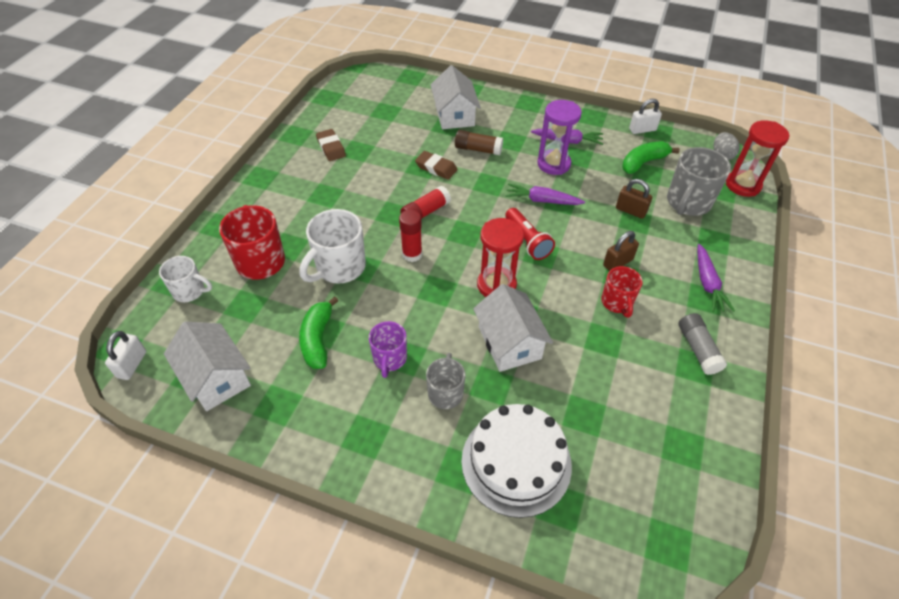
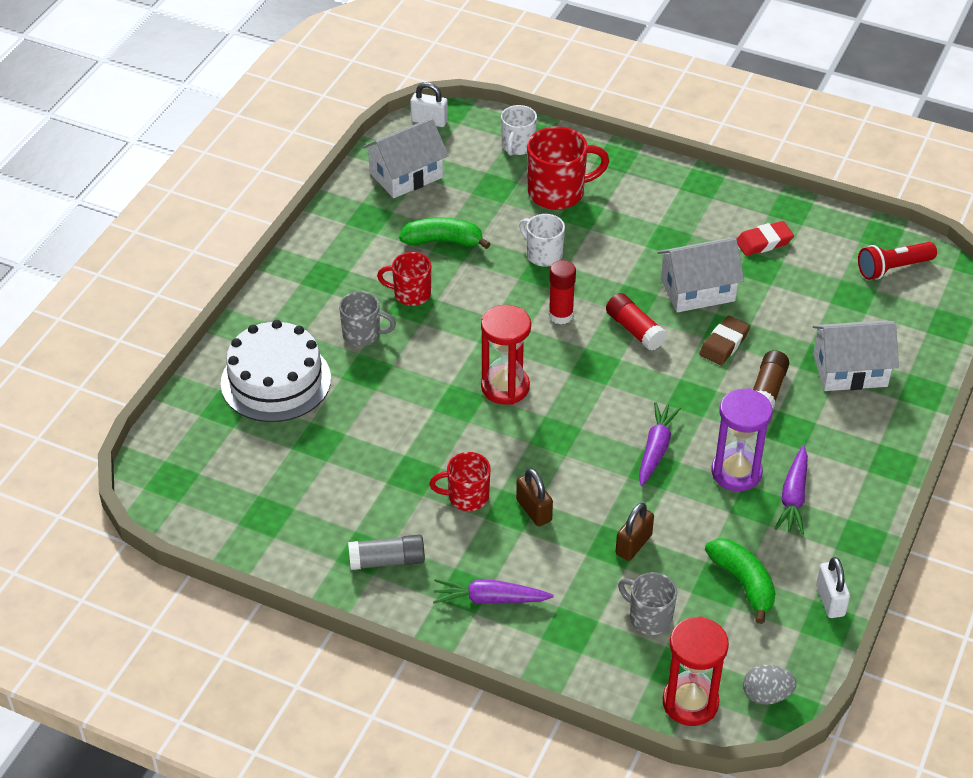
camera: 95 degrees right, 5 degrees down
white mug [299,209,366,284] -> white mug [519,214,565,267], size x0.62
brown eraser [316,129,346,161] -> red eraser [737,221,794,256]
purple mug [369,321,407,378] -> red mug [377,252,431,306]
white house [473,284,553,372] -> white house moved to [658,238,744,312]
red flashlight [505,208,555,260] -> red flashlight moved to [858,242,937,280]
grey mug [667,147,731,216] -> grey mug [618,572,677,635], size x0.62

